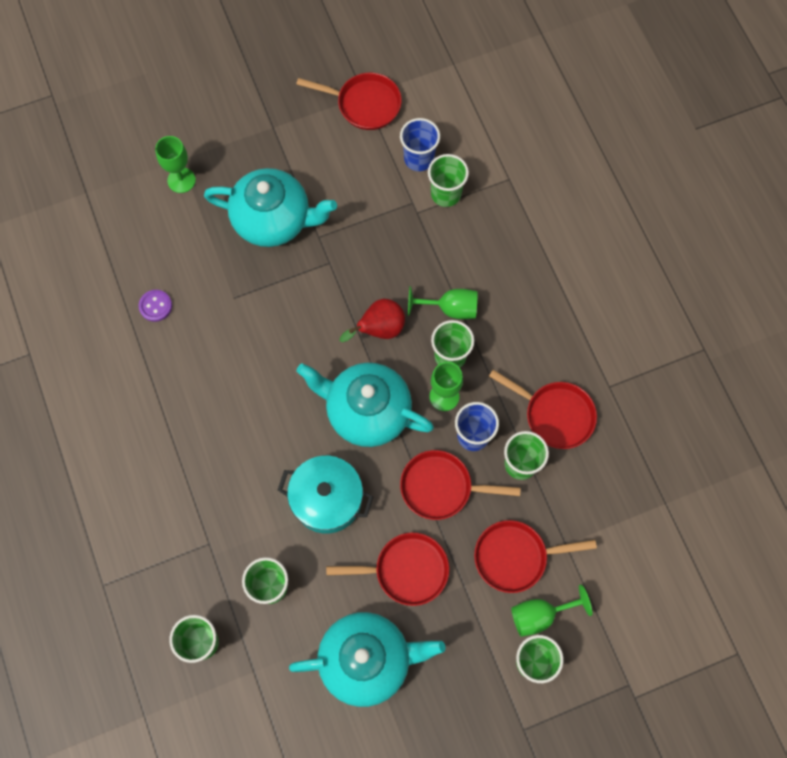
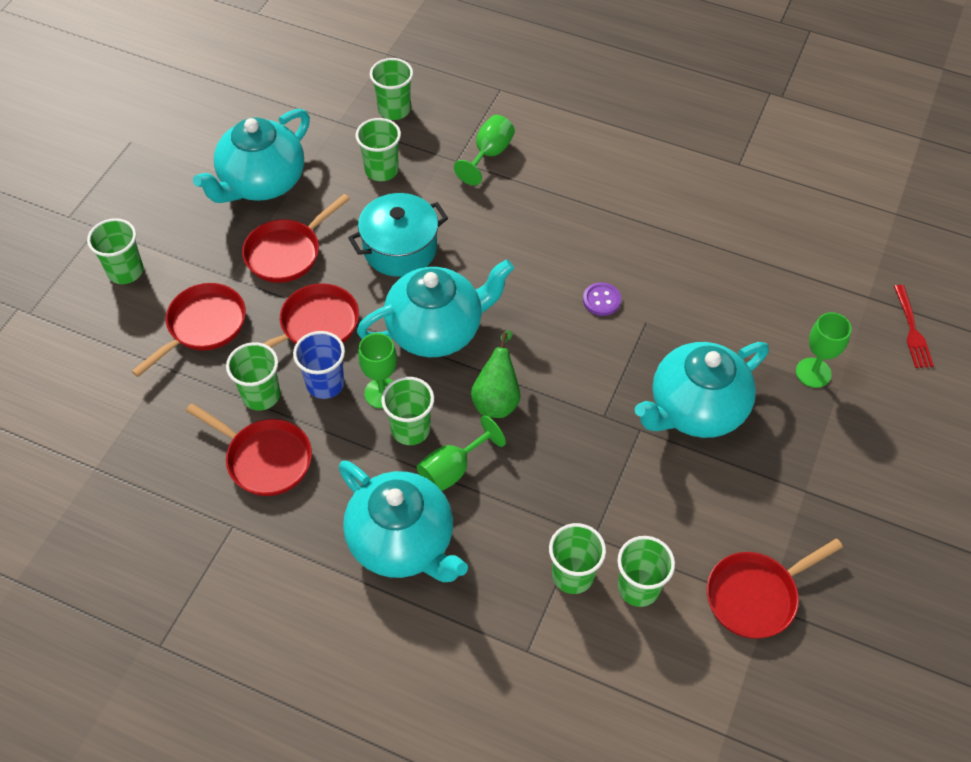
camera: 135 degrees right, 15 degrees down
purple button [139,290,172,322] -> purple button moved to [583,282,621,316]
red pear [340,299,405,342] -> green pear [471,330,521,418]
blue cup [400,118,440,171] -> green cup [617,536,675,607]
red pan [489,370,597,449] -> red pan turned 135 degrees counterclockwise [186,403,312,496]
green goblet [511,585,592,637] -> green goblet moved to [454,115,515,185]
none -> turquoise teapot [338,460,468,582]
none -> red fork [894,285,934,368]

